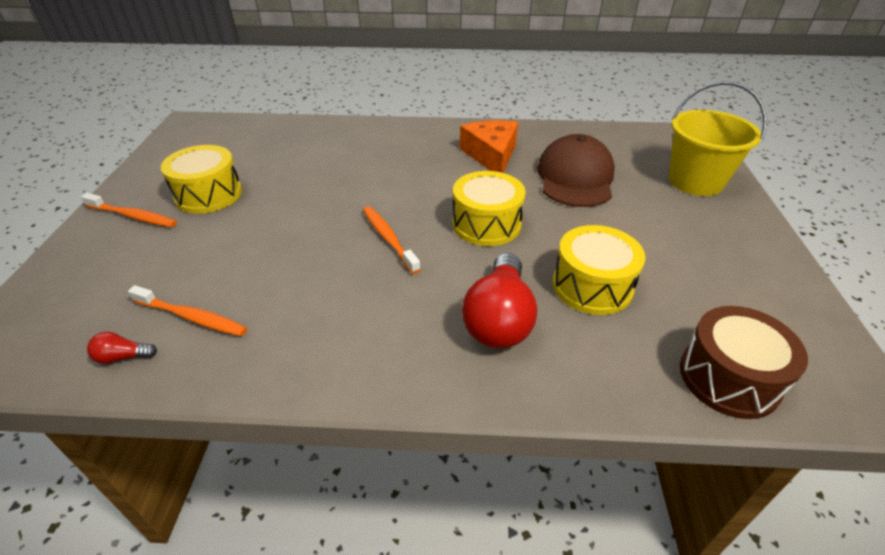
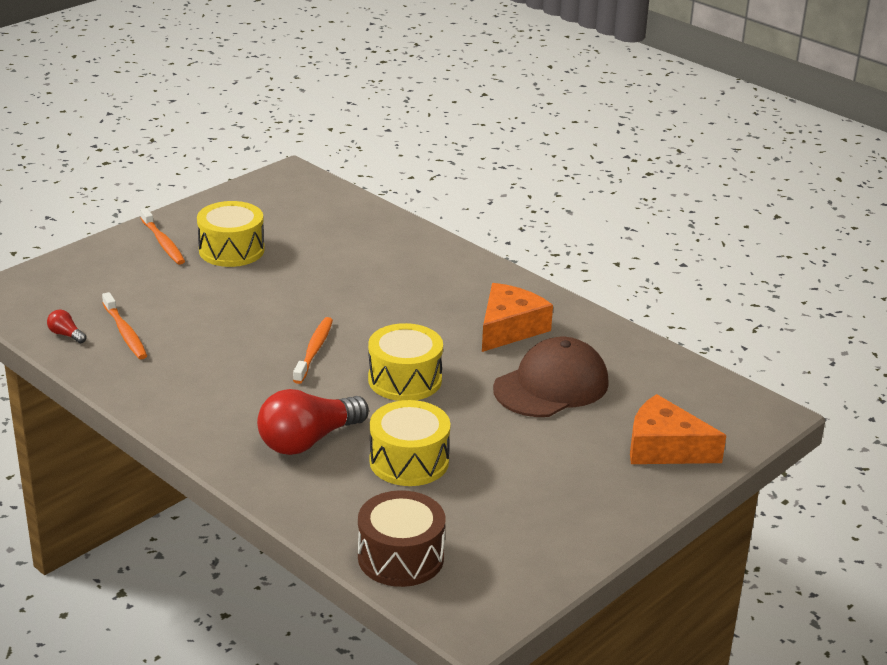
camera: 40 degrees right, 10 degrees down
yellow bucket [669,81,767,196] -> orange cheese [630,394,726,464]

